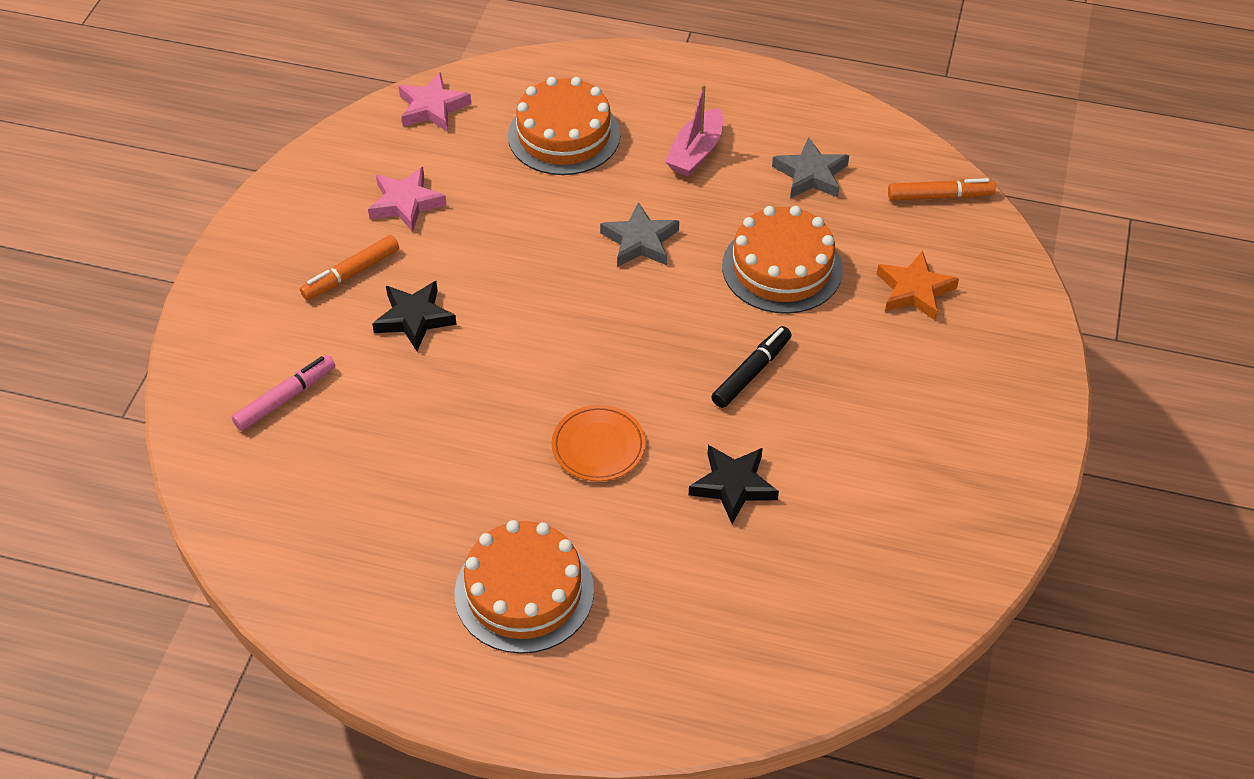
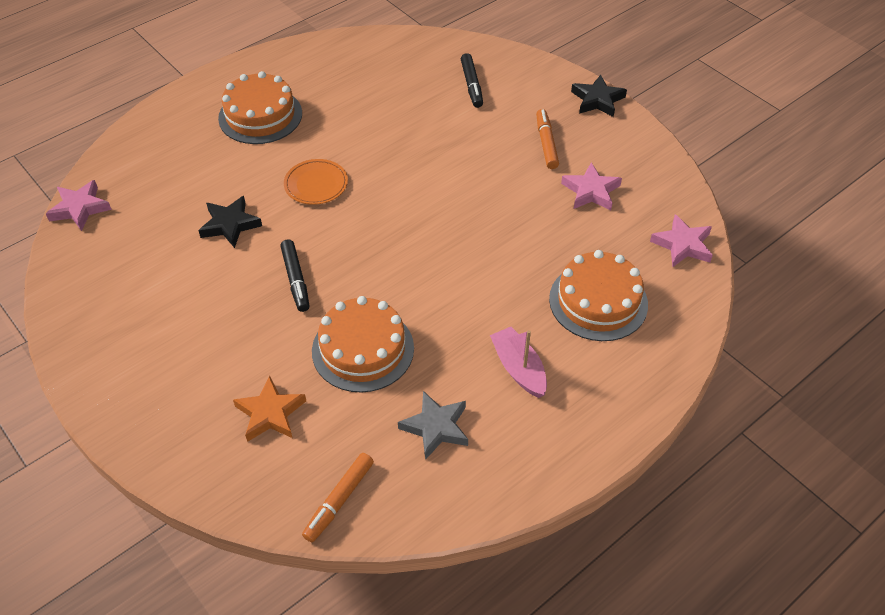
camera: 125 degrees right, 0 degrees up
pink marker [232,355,335,431] -> black marker [461,53,483,108]
black star [372,281,457,351] -> black star moved to [571,75,627,117]
grey star [600,202,679,267] -> none
none -> pink star [46,180,112,231]

